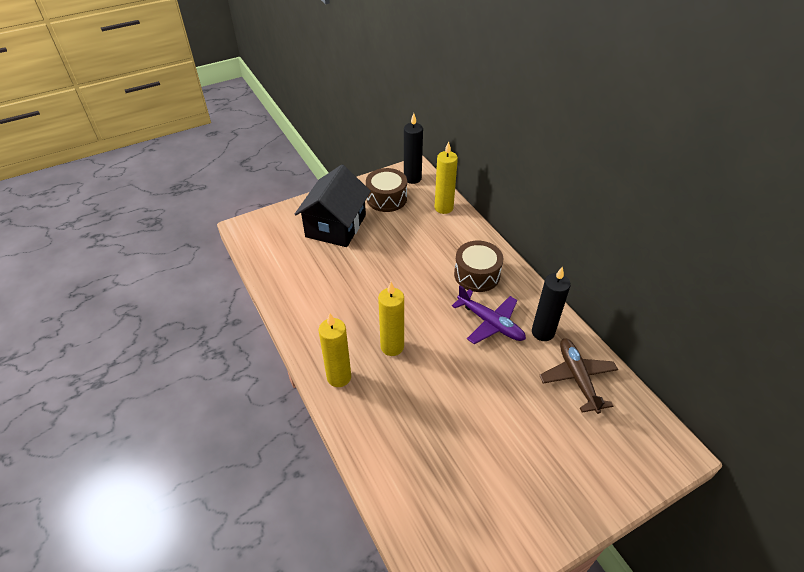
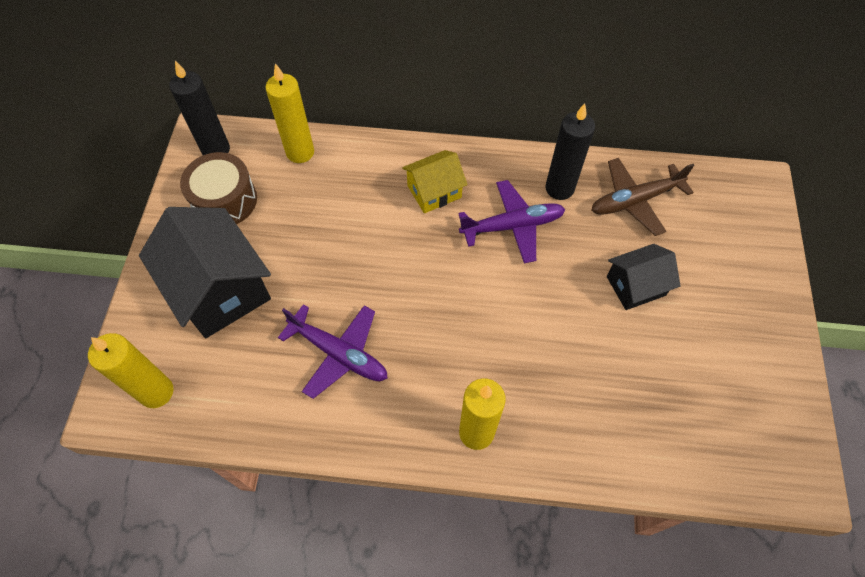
camera: 55 degrees left, 15 degrees up
yellow candle [378,282,404,356] -> yellow candle moved to [88,333,173,408]
brown drum [454,241,503,292] -> yellow house [402,150,467,213]
brown plane [539,338,618,414] -> brown plane turned 45 degrees counterclockwise [592,158,694,236]
none -> purple plane [278,304,388,399]
none -> black house [607,244,681,310]

